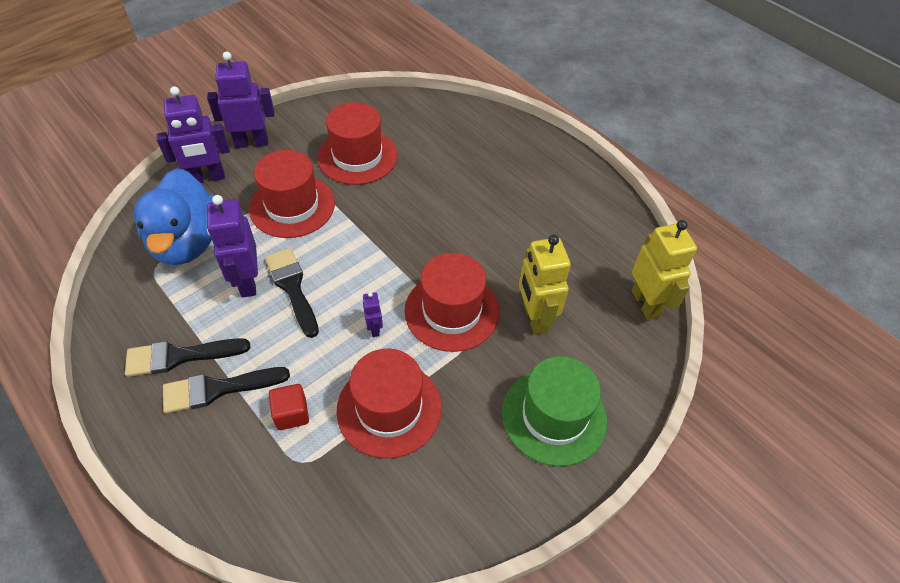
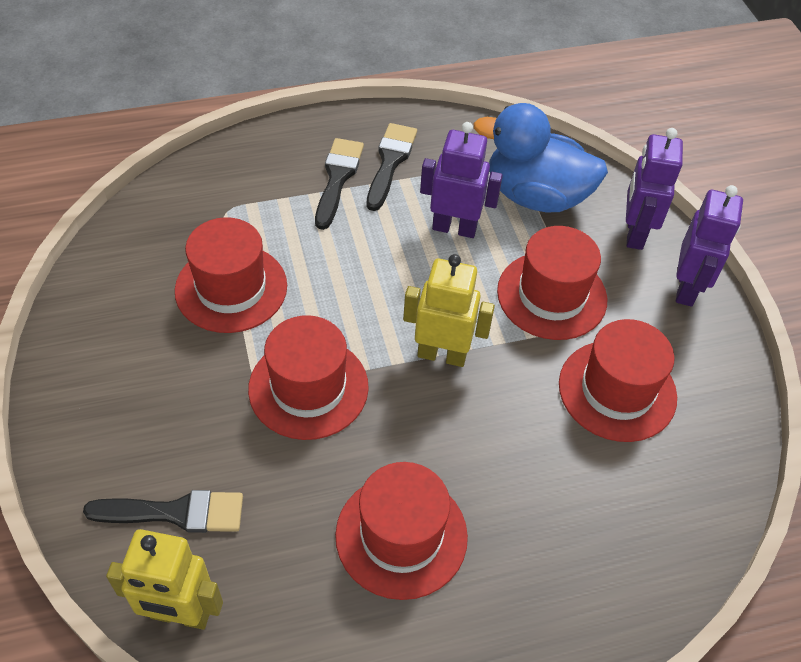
camera: 115 degrees right, 0 degrees up
black brush [265,248,319,338] -> black brush moved to [83,490,243,533]
red cube [269,384,309,430] -> none
purple robot [363,292,383,337] -> none
green hat [502,356,607,466] -> none
yellow robot [519,235,571,335] -> yellow robot moved to [403,254,495,367]
none -> red hat [335,462,468,600]

